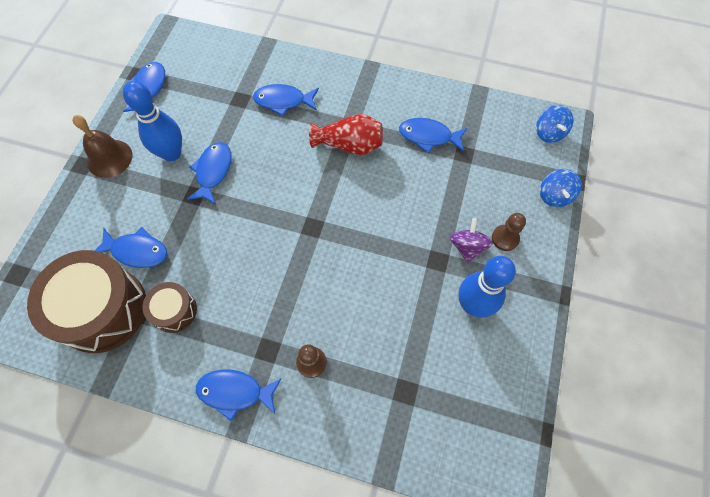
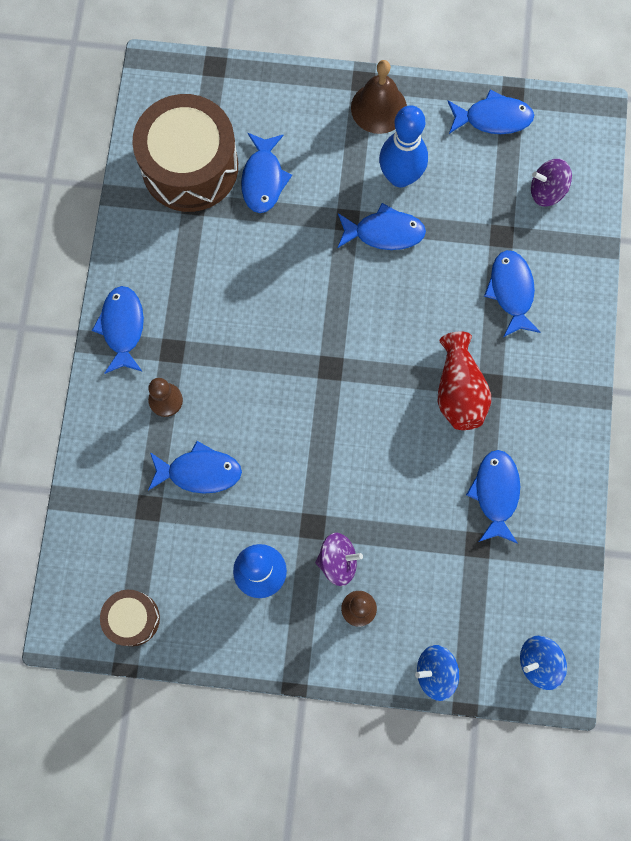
camera: 80 degrees right, 10 degrees up
brown drum [143,282,197,333] -> brown drum moved to [100,590,160,646]
none -> blue fish [148,441,242,494]
none -> purple spinning top [531,159,572,206]

